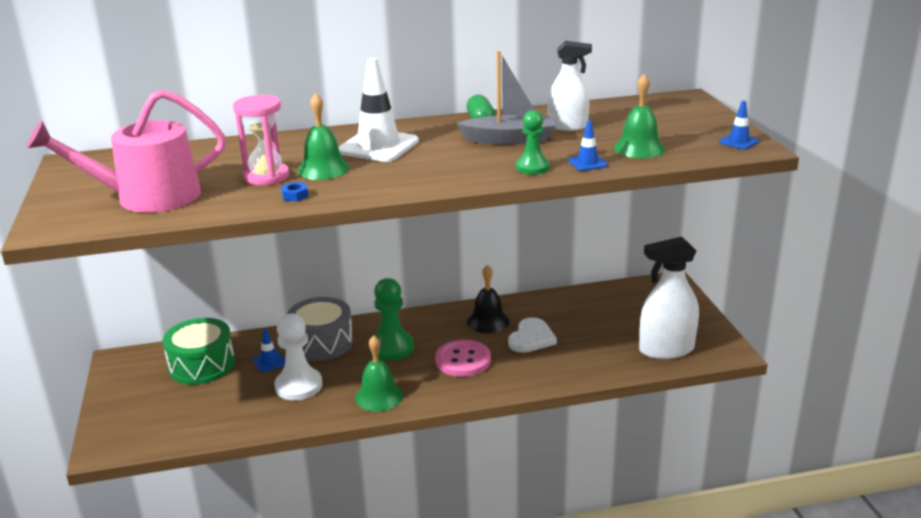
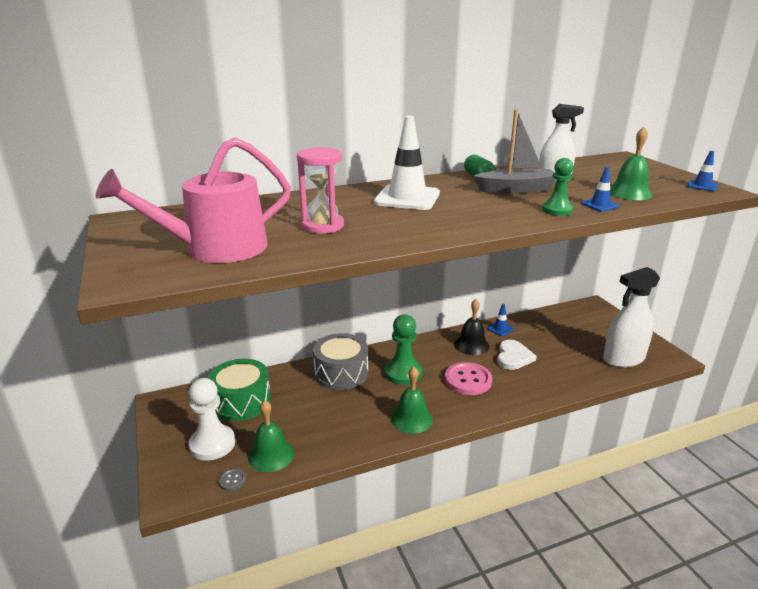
camera: 10 degrees left, 0 degrees up
blue traffic cone [253,329,285,372] -> blue traffic cone moved to [487,304,514,336]
white pawn [275,314,323,400] -> white pawn moved to [189,378,235,461]
blue nut [281,182,308,201] -> none
green bell [298,93,350,180] -> green bell moved to [248,400,294,472]
none -> grey button [219,468,246,491]

